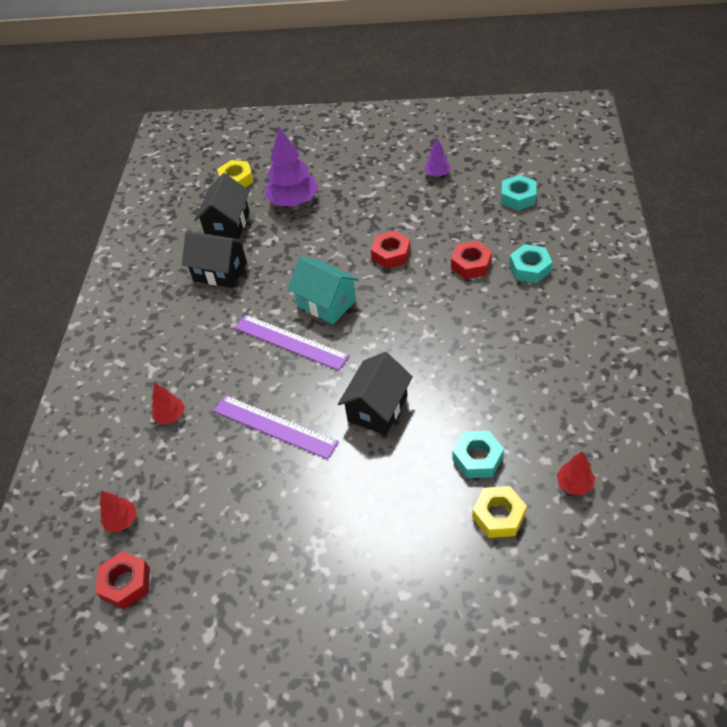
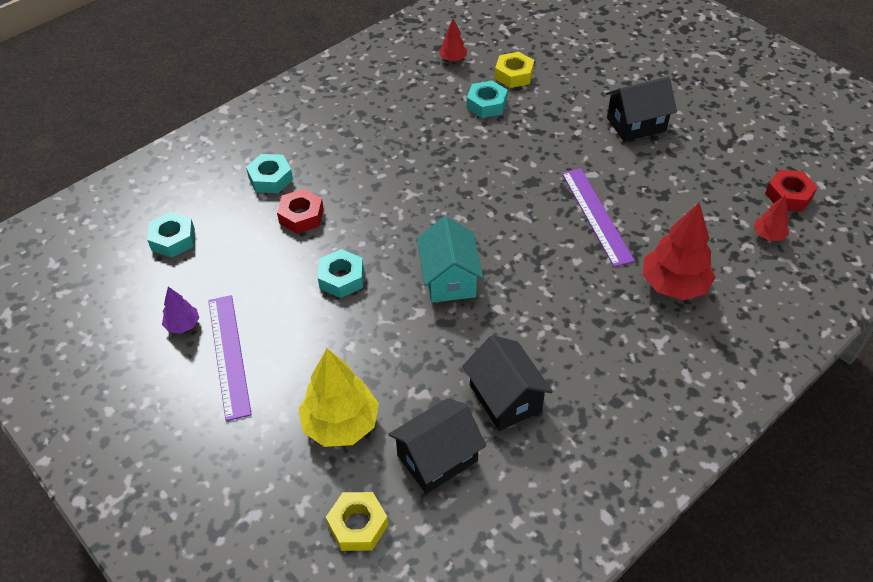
camera: 140 degrees left, 0 degrees up
red tree [152,383,185,424] -> red tree [643,202,716,300], size x1.97
purple ruler [235,315,349,371] -> purple ruler moved to [208,295,252,421]
purple tree [265,127,319,207] -> yellow tree [299,349,379,447]
black house [338,352,413,435] -> black house moved to [606,77,677,142]
red nut [371,231,411,269] -> turquoise nut [318,249,364,298]

